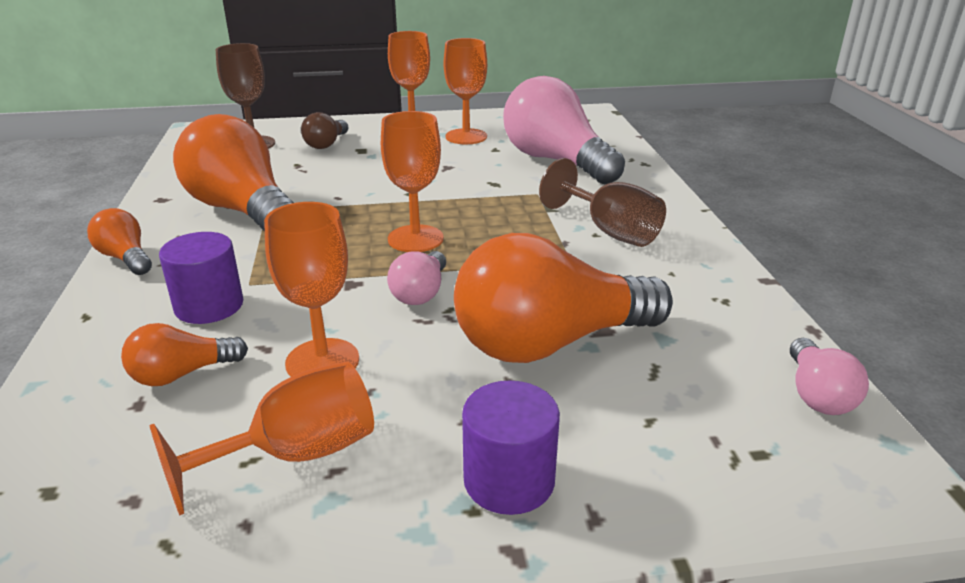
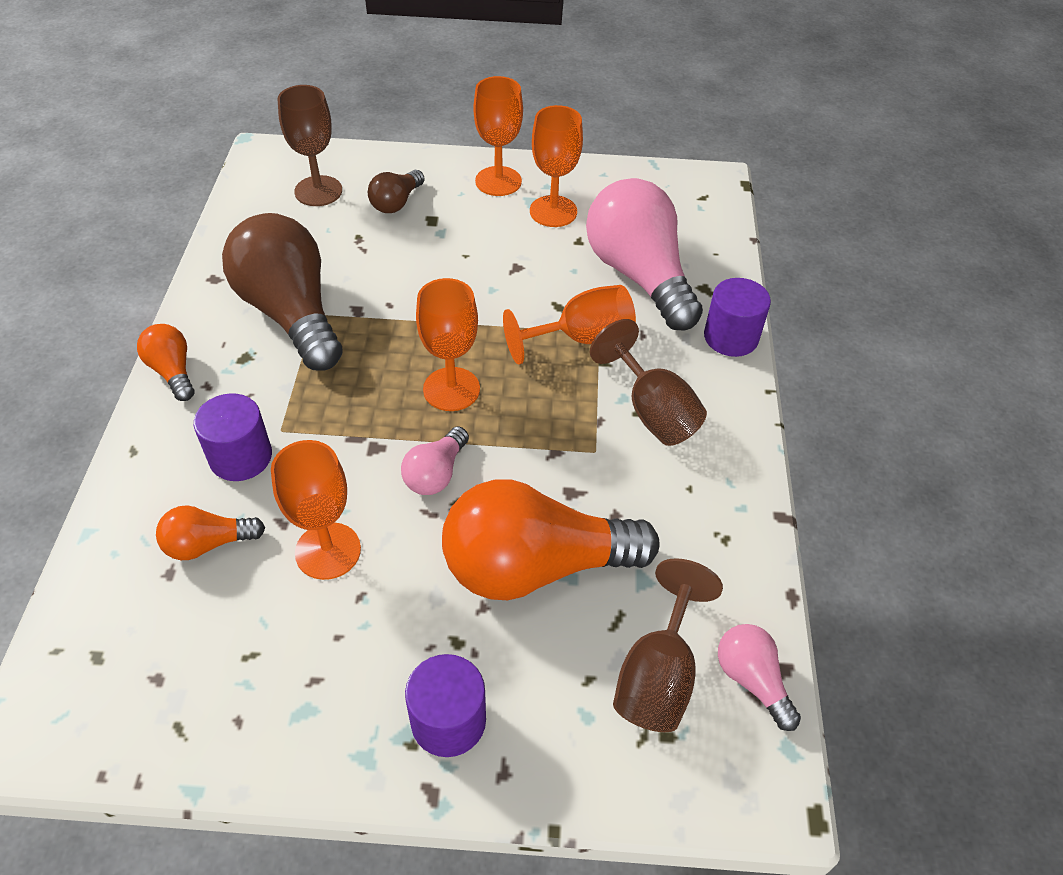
camera: 10 degrees right, 20 degrees up
orange goblet [149,361,374,515] -> orange goblet moved to [503,285,636,365]
orange light bulb [173,114,294,231] -> brown light bulb [222,213,343,371]
pink light bulb [790,338,869,415] -> pink light bulb turned 135 degrees clockwise [718,624,801,731]
none -> brown goblet [613,558,723,732]
none -> purple cylinder [704,278,771,357]

